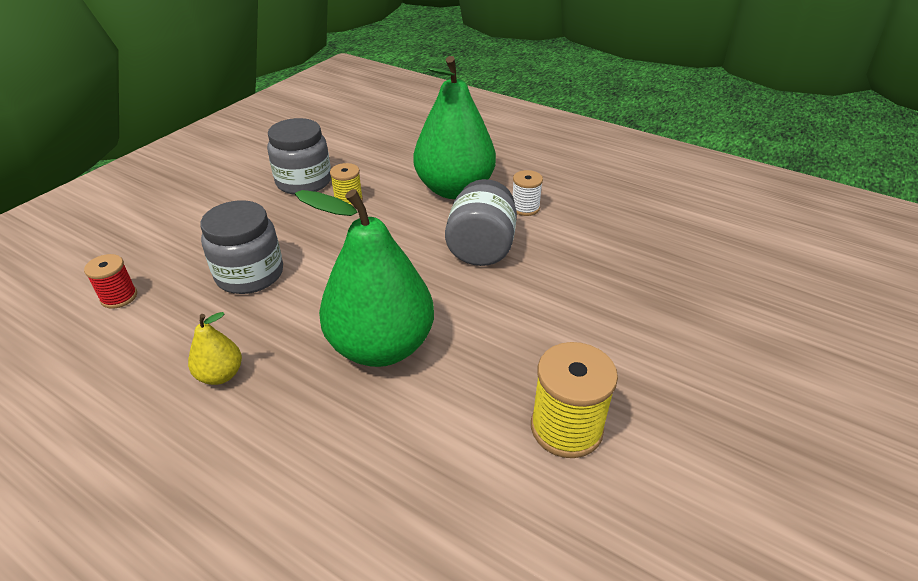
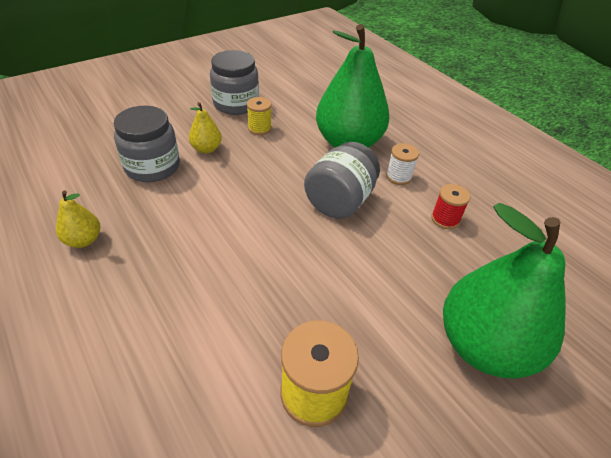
camera: 20 degrees right, 5 degrees up
red spool [84,254,137,309] -> red spool moved to [431,184,470,229]
green pear [295,189,434,367] -> green pear moved to [443,203,566,379]
none -> yellow pear [189,102,222,153]

